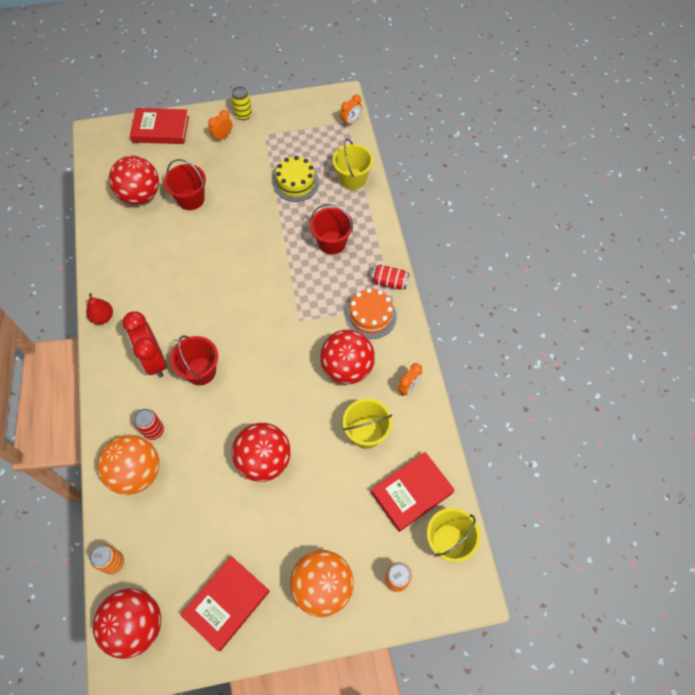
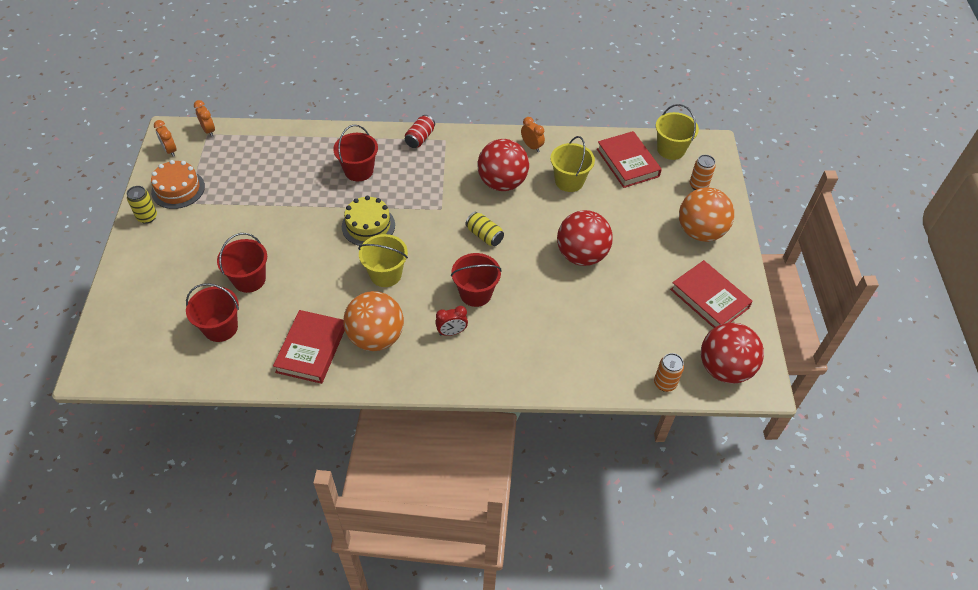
camera: 80 degrees left, 10 degrees down
red pear [86,293,113,324] -> none
orange ball [97,435,159,495] -> orange ball moved to [343,291,404,351]
red ball [109,156,159,205] -> red bucket [186,283,239,342]
red clock [122,311,167,378] -> red clock [435,306,468,336], size x0.54
red book [130,108,189,144] -> red book moved to [273,310,345,384]
red can [134,409,164,440] -> none
orange clock [208,110,232,142] -> orange clock moved to [154,120,177,157]
yellow cake [273,156,319,202] -> yellow cake moved to [342,196,395,246]
yellow bucket [333,139,373,190] -> yellow bucket moved to [358,234,408,287]
orange cake [345,288,397,339] -> orange cake moved to [151,160,205,209]
none -> yellow can [465,212,504,246]

